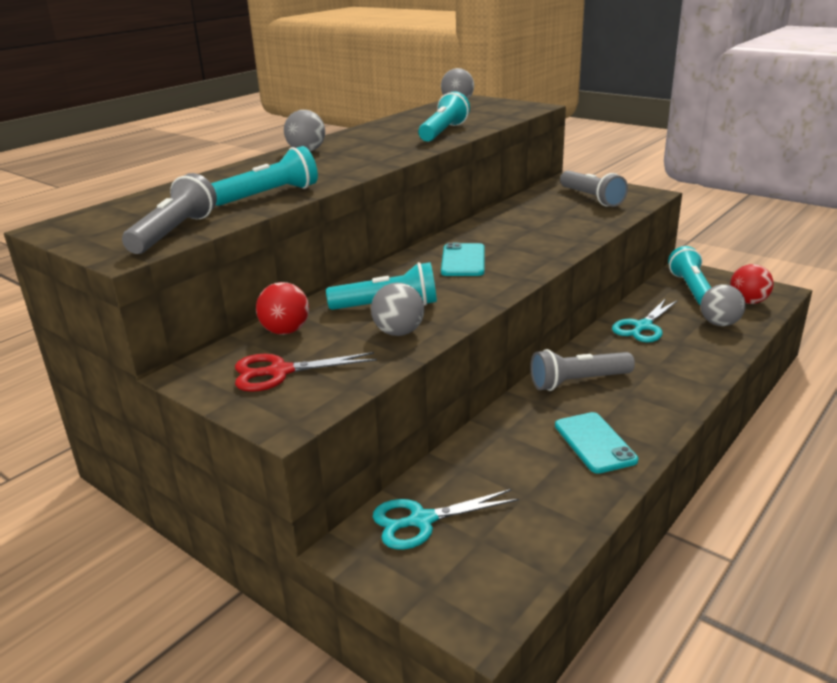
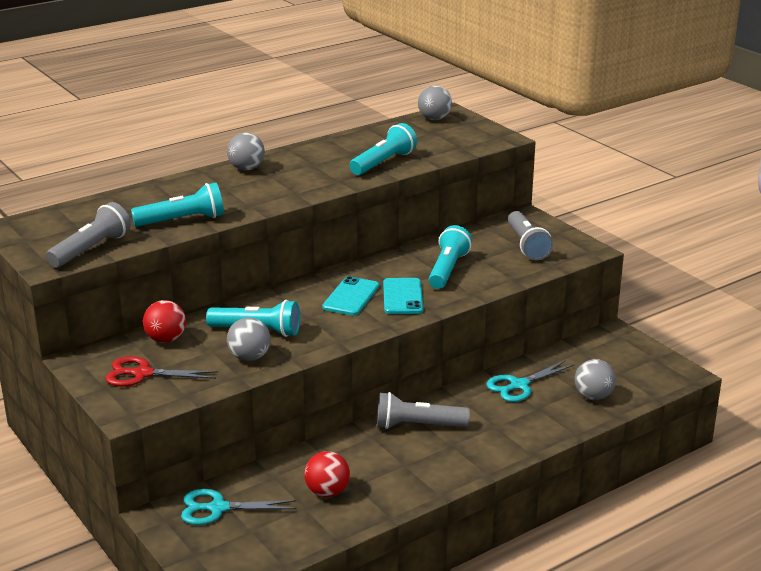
camera: 15 degrees right, 0 degrees up
turquoise phone [555,412,638,474] -> turquoise phone moved to [383,278,423,314]
turquoise flashlight [668,246,711,306] -> turquoise flashlight moved to [428,225,472,289]
red ball [730,264,774,304] -> red ball moved to [304,451,350,497]

